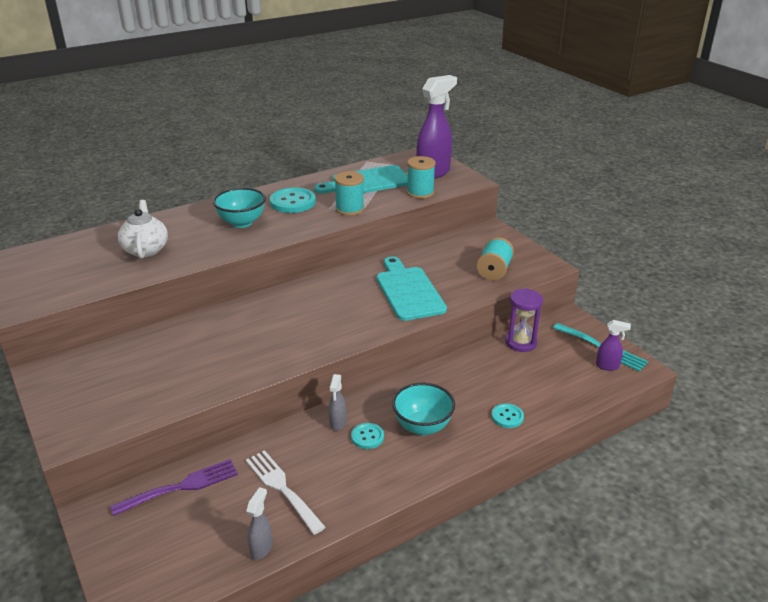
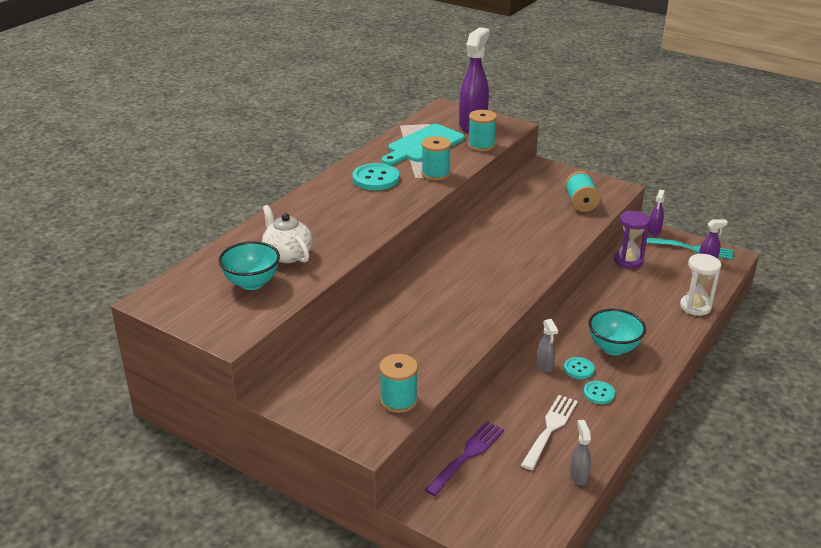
camera: 25 degrees left, 0 degrees up
turquoise bowl [213,188,266,228] -> turquoise bowl moved to [219,241,280,290]
white fork [246,450,326,535] -> white fork turned 90 degrees clockwise [521,395,578,470]
turquoise cutting board [377,257,447,321] -> none
turquoise button [491,403,524,428] -> turquoise button moved to [583,381,615,404]
none -> turquoise spool [379,354,418,413]
none -> purple spray bottle [648,190,665,235]
none -> white hourglass [680,253,721,316]

